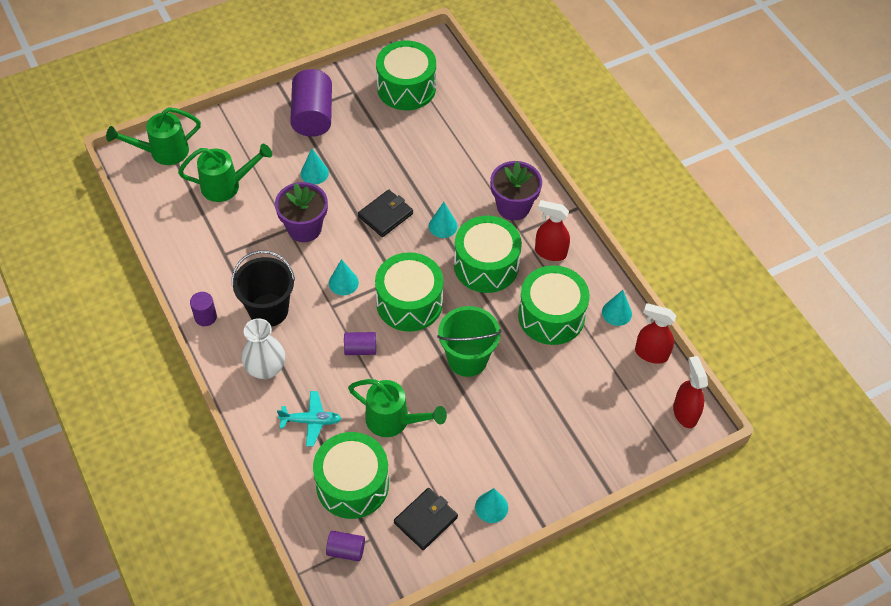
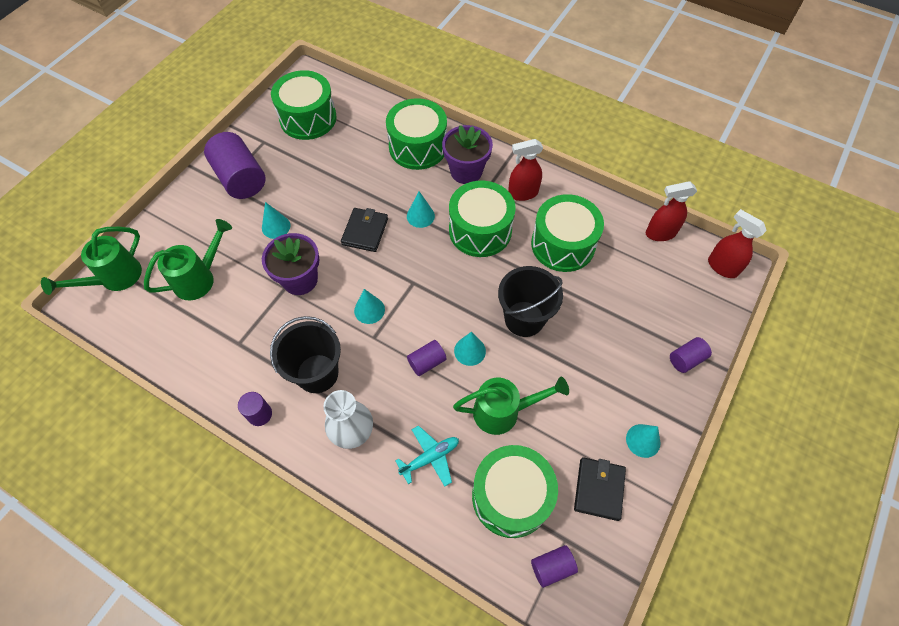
camera: 30 degrees left, 5 degrees up
green drum [375,252,443,332] -> green drum moved to [386,98,447,170]
green bucket [437,306,501,377] -> black bucket [498,266,563,337]
turquoise cone [602,290,632,326] -> turquoise cone moved to [454,332,486,366]
none -> purple cylinder [670,337,712,373]

